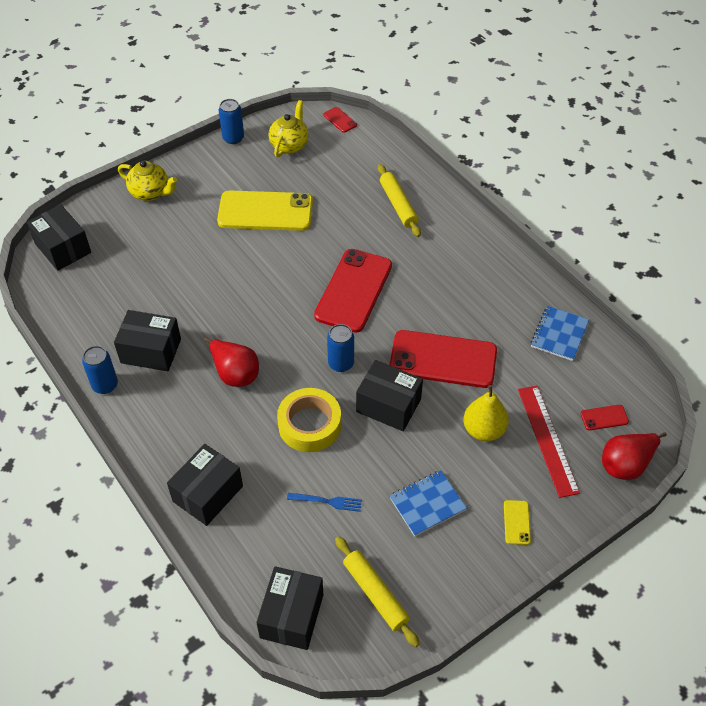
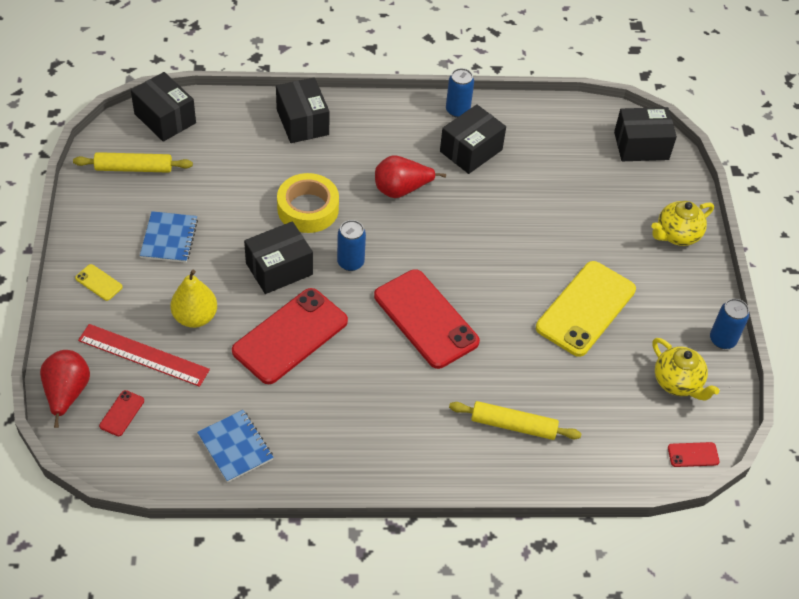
camera: 120 degrees right, 0 degrees up
blue fork [287,493,362,512] -> none

